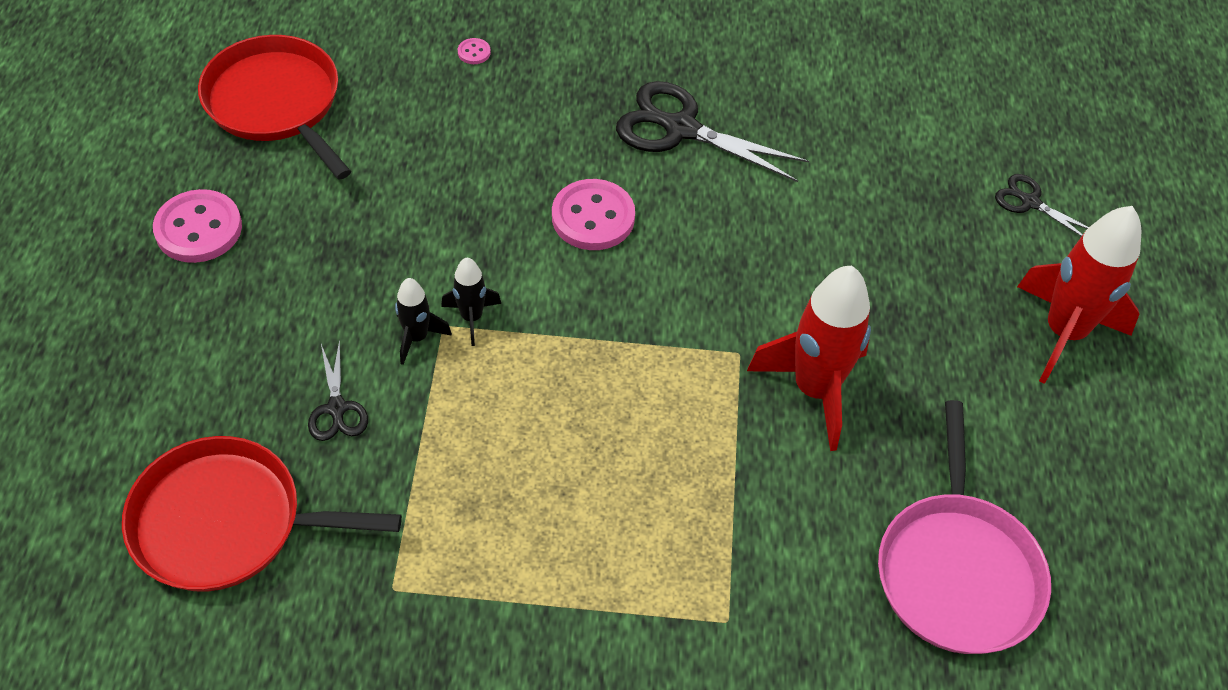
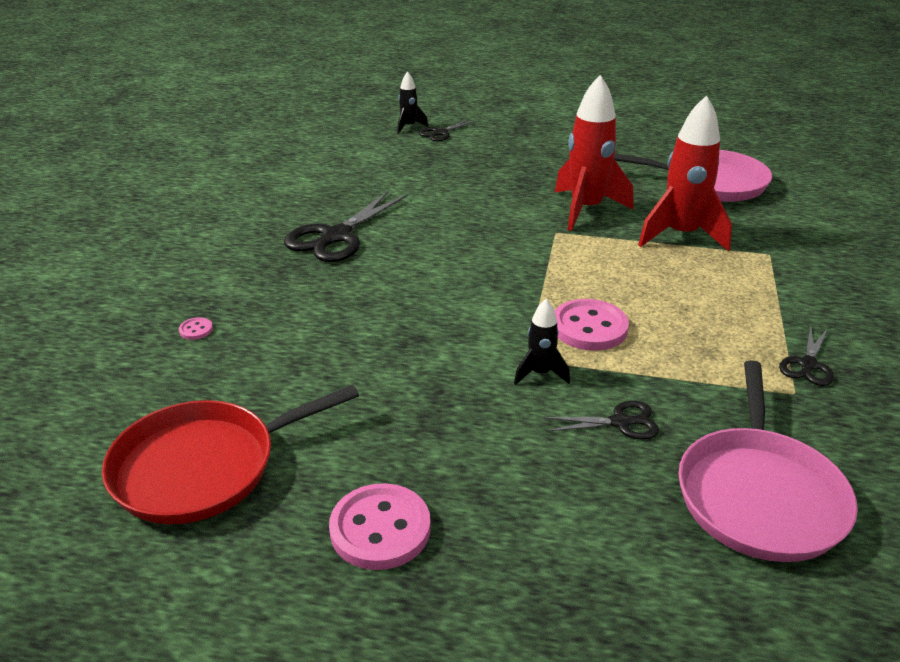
camera: 80 degrees left, 20 degrees down
red pan [122,436,402,591] -> pink pan [678,360,858,562]
black rocket [441,257,501,346] -> black rocket moved to [397,71,429,134]
pink button [552,179,635,250] -> pink button moved to [555,299,629,351]
red rocket [1017,206,1141,384] -> red rocket moved to [638,95,732,252]
none -> black scissors [779,325,834,386]

